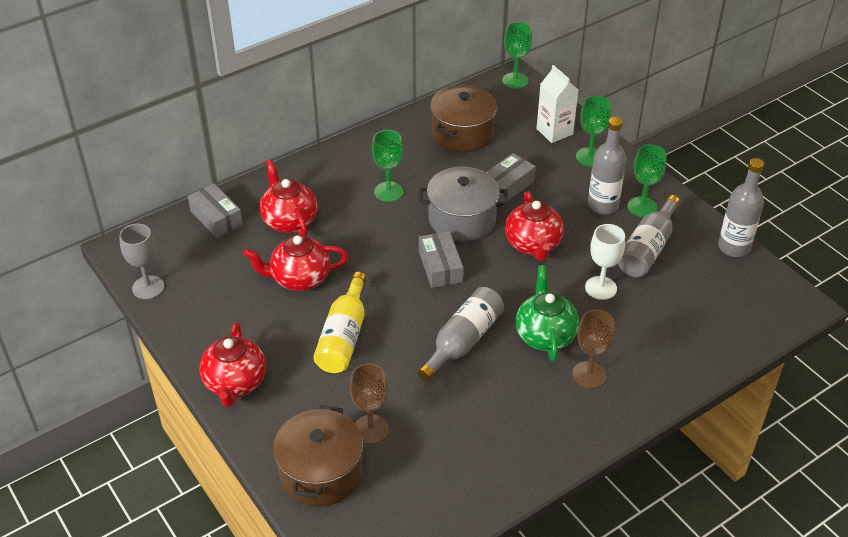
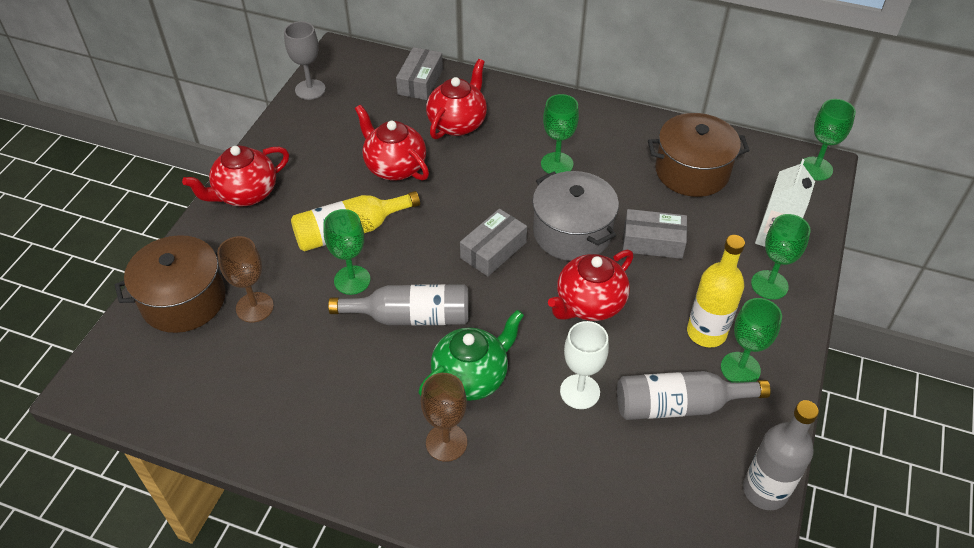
camera: 55 degrees right, 5 degrees up
grey bottle [588,117,626,214] -> yellow bottle [687,235,745,347]
none -> green goblet [324,209,371,295]

